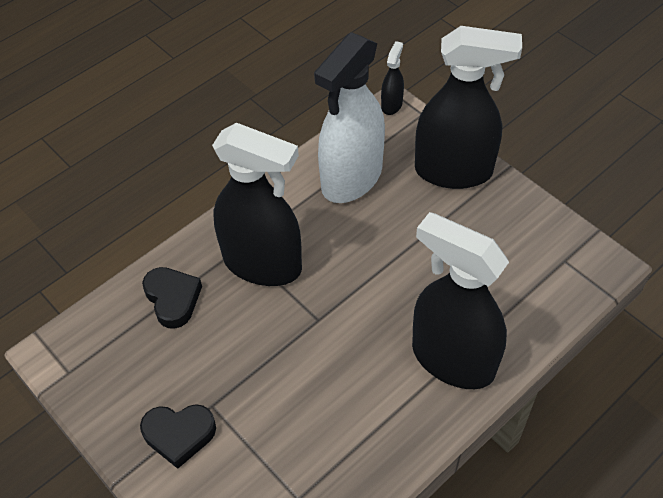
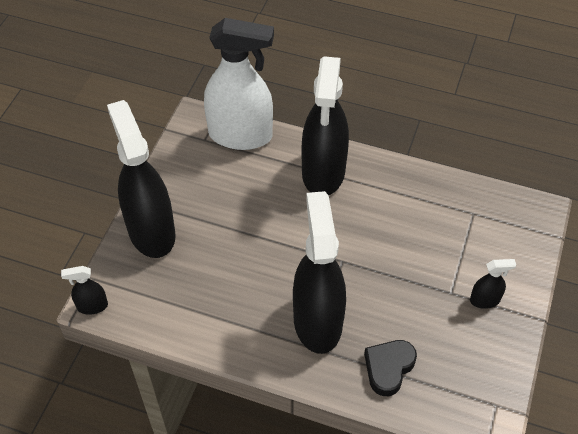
camera: 120 degrees left, 0 degrees up
black heart [140,404,216,469] -> black spray bottle [470,259,516,309]
white spray bottle [314,32,385,203] -> white spray bottle moved to [204,18,274,150]

